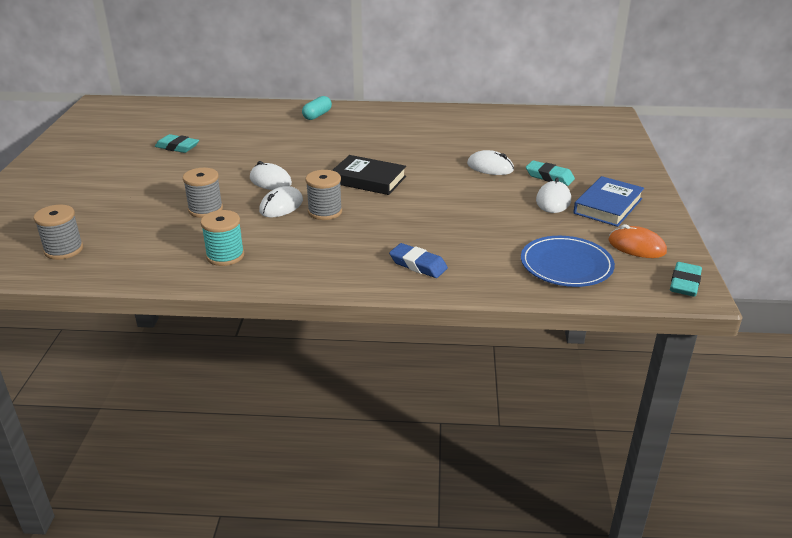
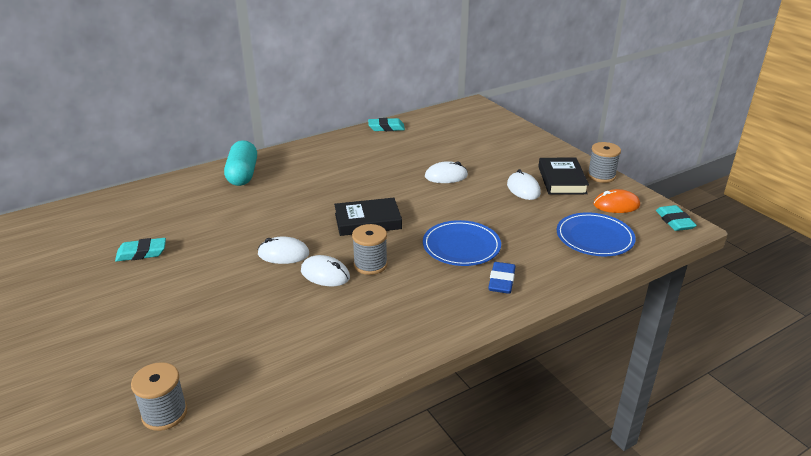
camera: 35 degrees left, 0 degrees up
grey spool [183,168,223,218] -> grey spool moved to [587,142,621,183]
turquoise spool [200,210,244,266] -> none
white mouse [259,186,303,217] -> white mouse turned 60 degrees counterclockwise [301,255,350,286]
turquoise capsule [302,96,332,120] -> turquoise capsule [224,140,257,186], size x1.63
blue eraser [389,243,448,278] -> blue eraser turned 75 degrees counterclockwise [488,262,515,294]
turquoise eraser [526,160,575,186] -> turquoise eraser moved to [368,118,405,131]
blue book [573,176,644,227] -> black book [538,158,589,195]
none -> blue plate [423,220,501,266]

